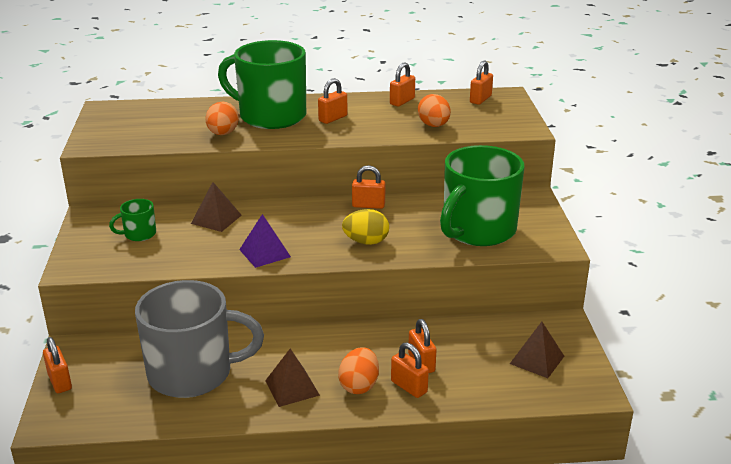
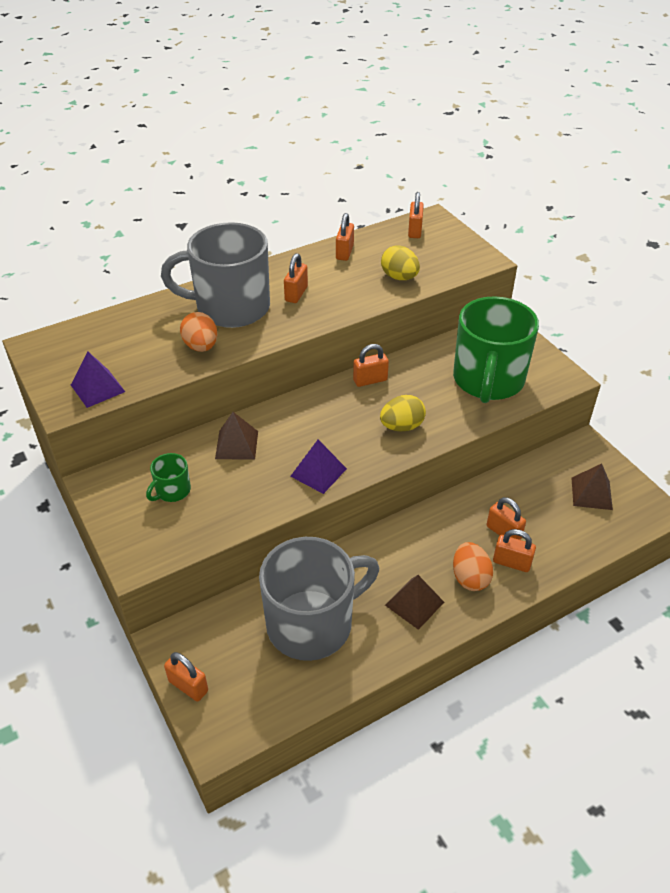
camera: 25 degrees left, 15 degrees up
green mug [218,40,306,129] -> grey mug [161,222,270,328]
orange egg [418,94,451,127] -> yellow egg [381,245,420,280]
none -> purple pyramid [71,352,125,408]

